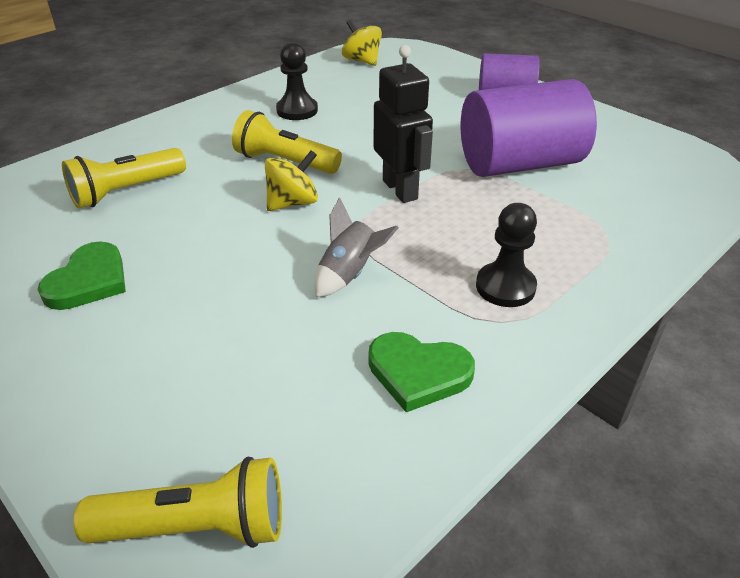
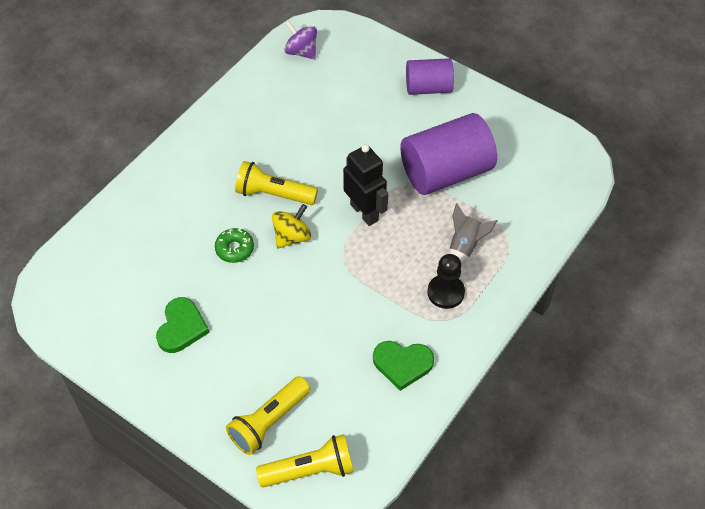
camera: 10 degrees left, 15 degrees up
yellow flashlight [62,148,186,209] -> yellow flashlight moved to [226,376,310,455]
black pawn [276,42,318,120] -> none
grey rocket [314,197,399,298] -> grey rocket moved to [449,203,497,264]
yellow spinning top [342,19,382,66] -> purple spinning top [284,21,317,59]
none -> green donut [215,228,254,263]

